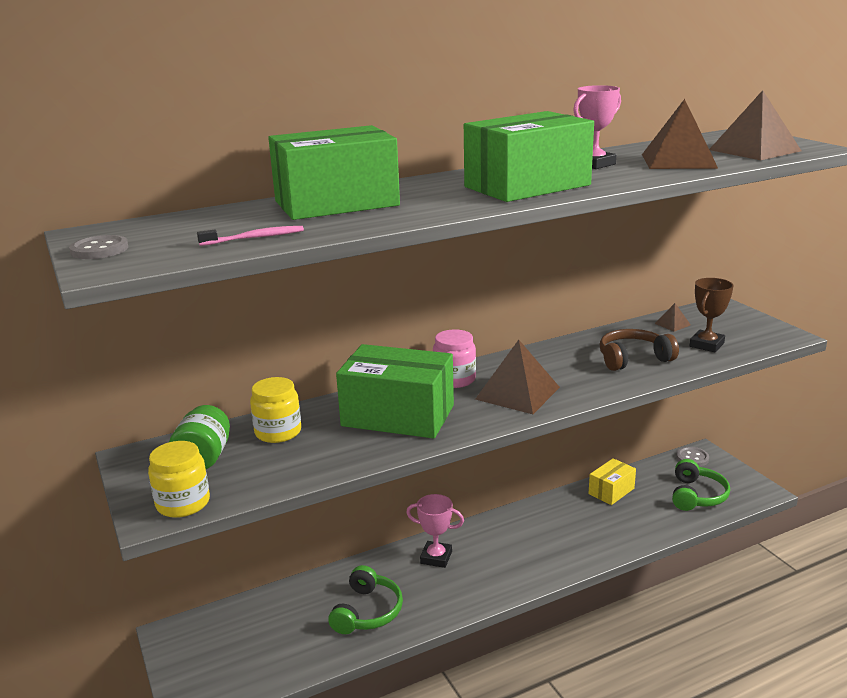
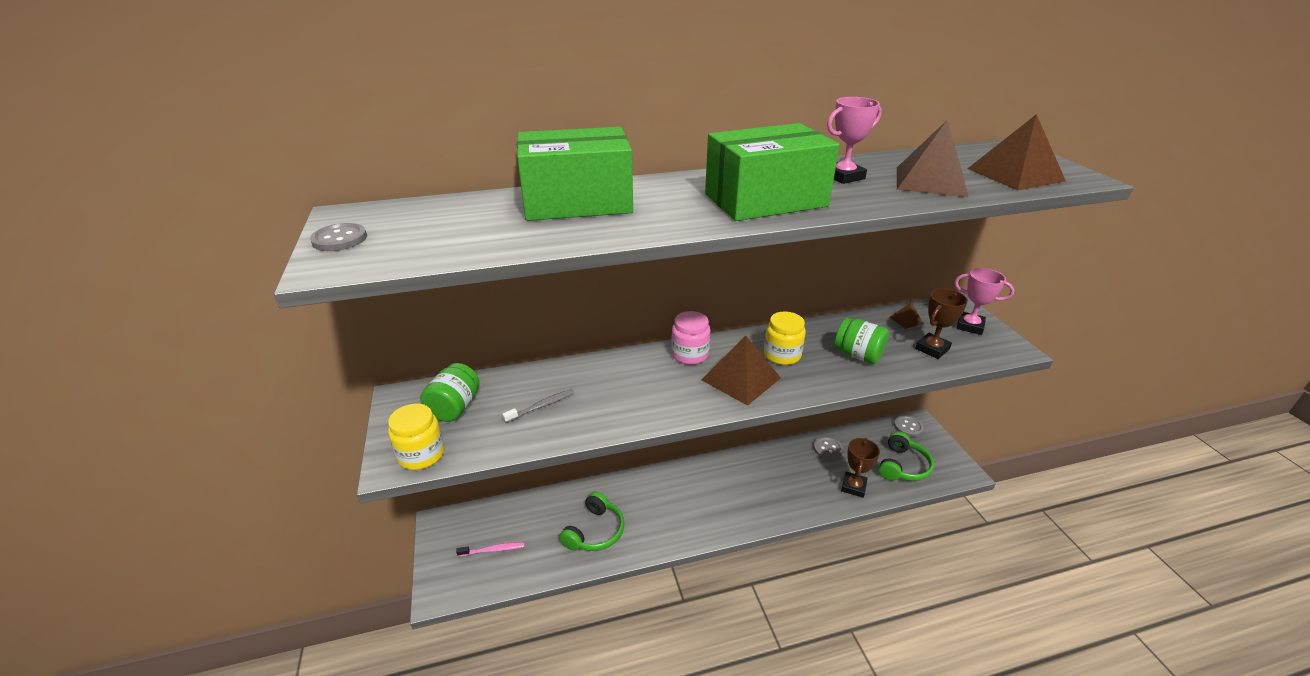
camera: 10 degrees right, 10 degrees up
pink toothbrush [197,226,304,246] -> pink toothbrush moved to [456,542,525,557]
yellow jar [250,377,301,443] -> yellow jar moved to [764,311,806,365]
green box [336,344,454,439] -> none
pink trophy [406,494,464,568] -> pink trophy moved to [955,268,1015,335]
yellow box [588,458,636,505] -> grey button [813,437,843,460]
brown headphones [600,329,679,371] -> green jar [835,318,889,364]
none -> grey toothbrush [502,389,574,423]
none -> brown trophy [841,438,880,498]

